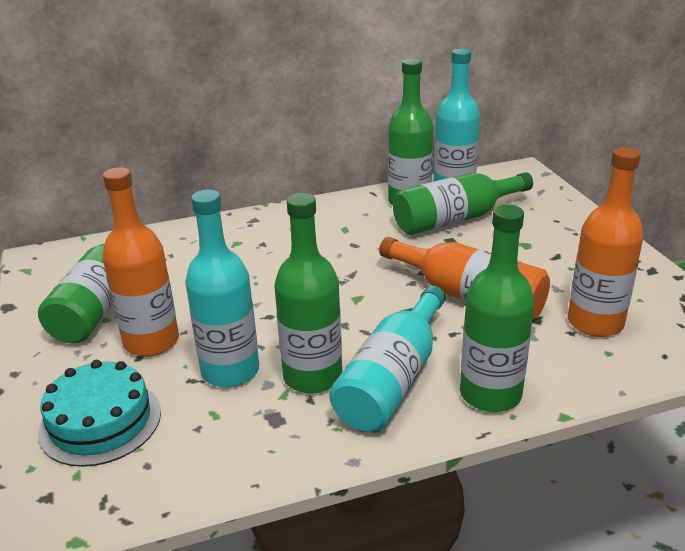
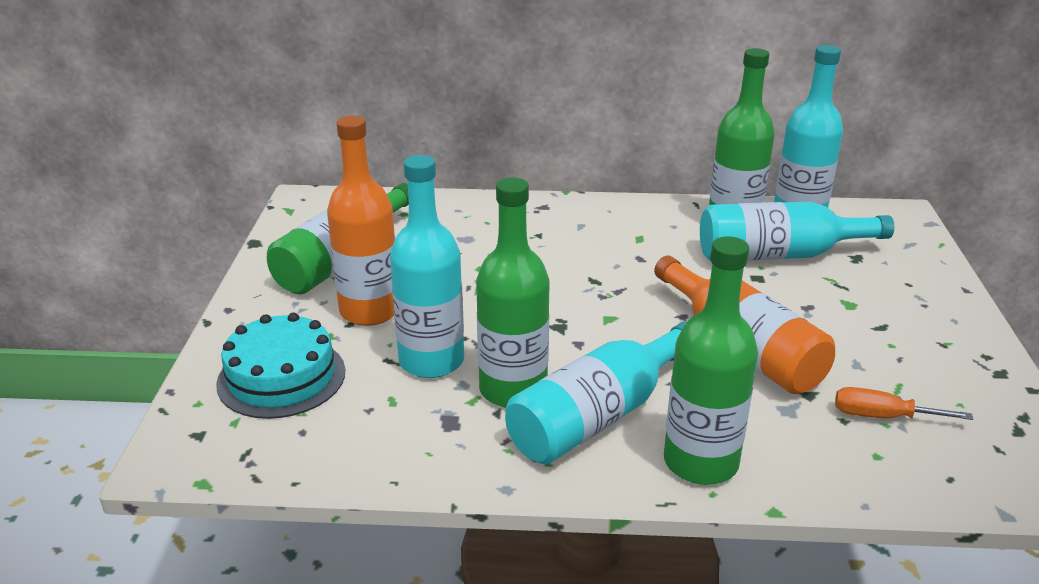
camera: 20 degrees right, 0 degrees up
green bottle [393,172,533,235] -> turquoise bottle [700,202,894,261]
orange bottle [568,147,644,337] -> orange screwdriver [835,387,973,420]

